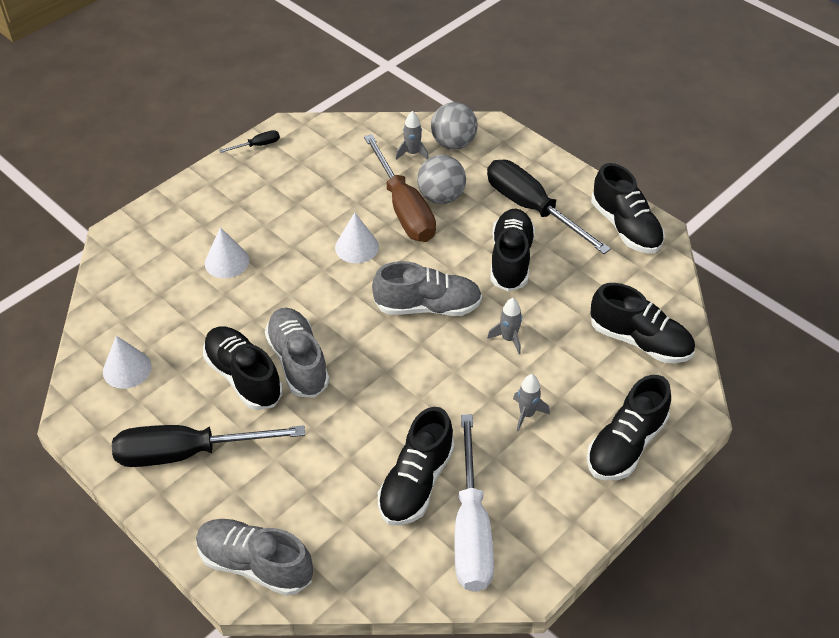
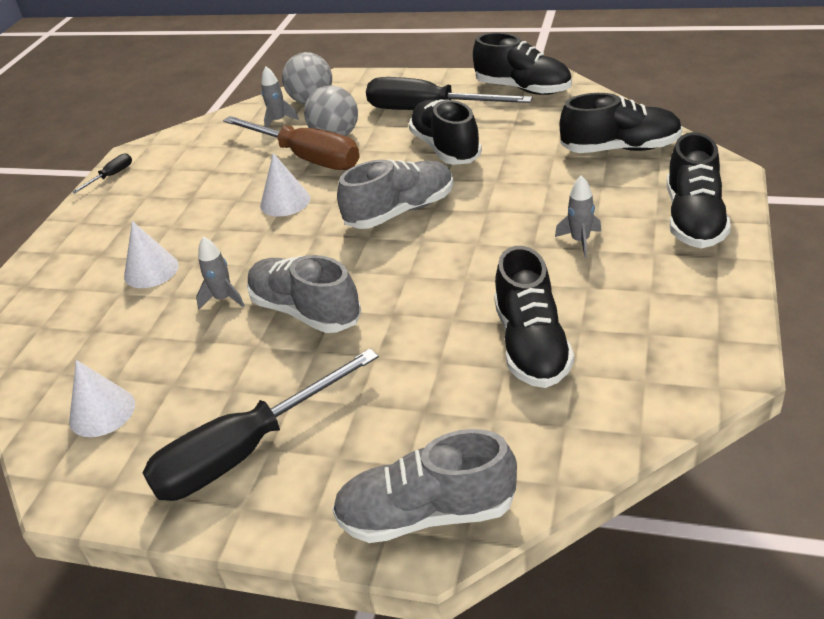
camera: 25 degrees left, 10 degrees down
black shoe [203,326,283,410] -> none
white screwdriver [454,414,494,592] -> none
grey rocket [487,298,522,354] -> grey rocket moved to [196,236,245,309]

